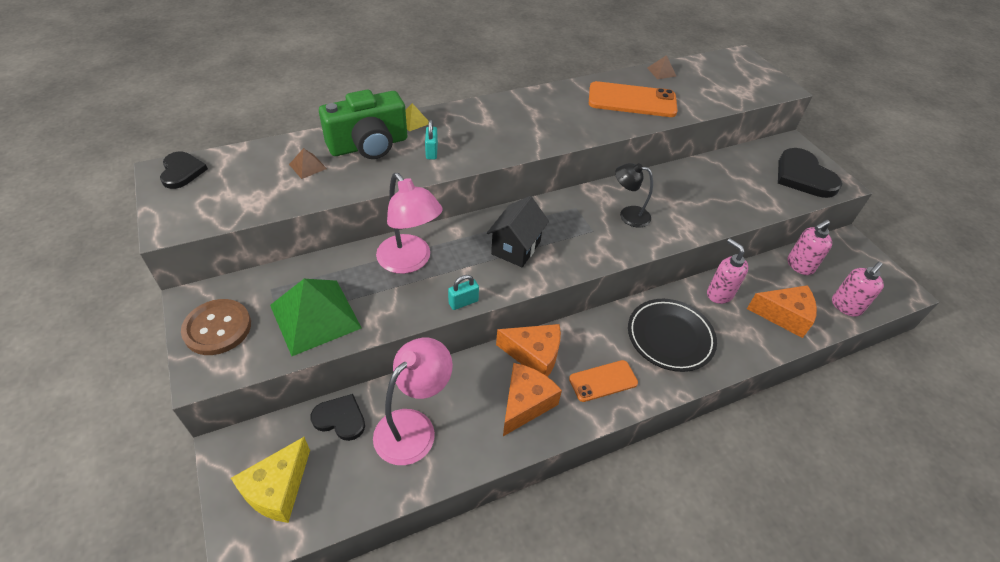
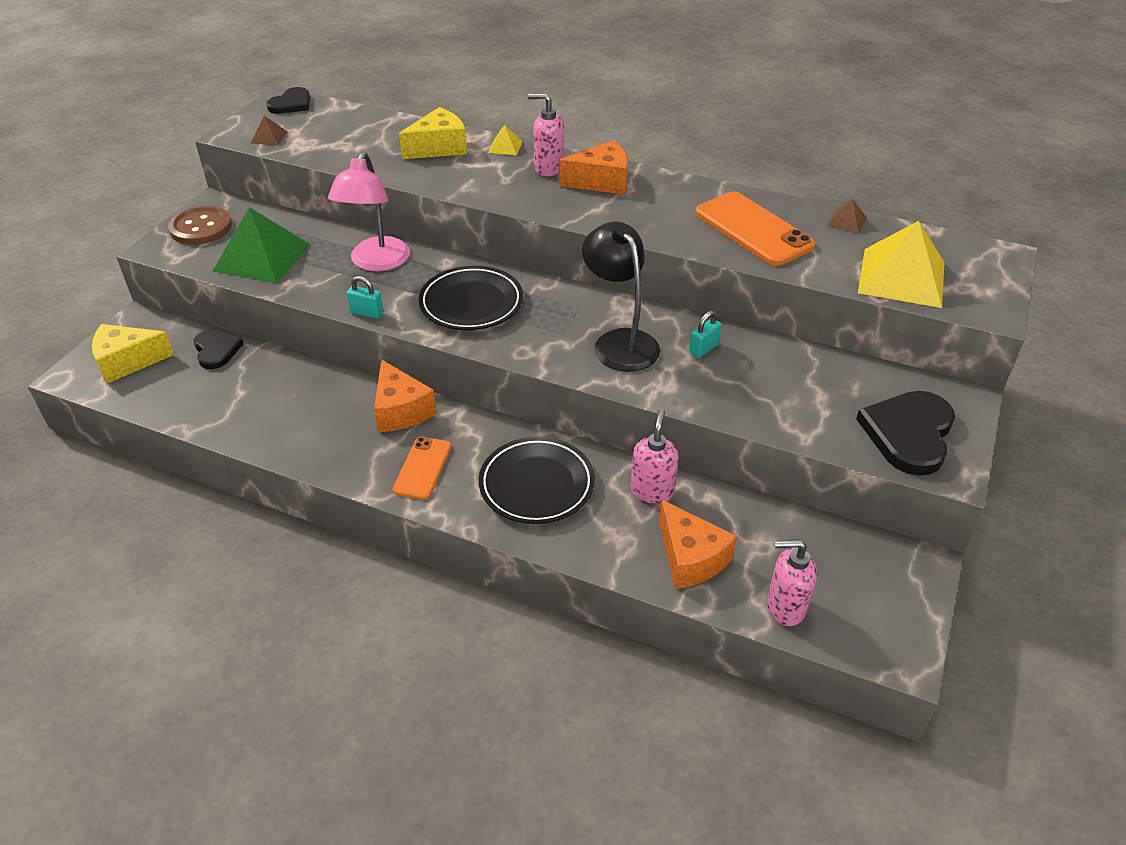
camera: 50 degrees right, 5 degrees down
brown pyramid [289,148,327,179] -> brown pyramid moved to [251,116,288,145]
green camera [319,90,407,159] -> yellow cheese [399,107,467,159]
pink lamp [373,338,453,465] -> none
turquoise padlock [425,120,438,159] -> turquoise padlock moved to [689,311,722,358]
black house [487,196,549,267] -> black plate [419,266,523,330]
orange cheese [503,363,562,436] -> orange cheese moved to [559,140,628,195]
orange phone [569,360,638,402] -> orange phone turned 75 degrees clockwise [393,437,451,500]
black lamp [615,163,653,228] -> black lamp [582,222,660,372], size x1.58
pink soap dispenser [787,220,832,275] -> pink soap dispenser moved to [528,93,564,176]
none -> yellow pyramid [858,221,945,308]

